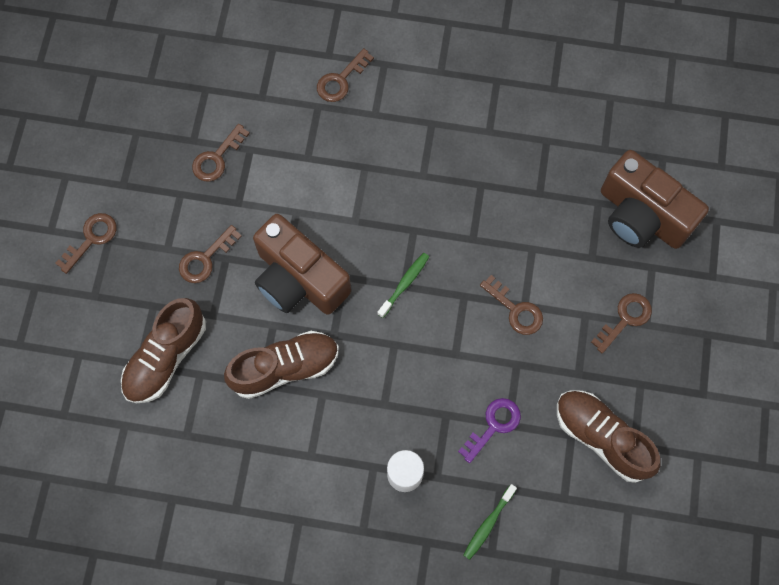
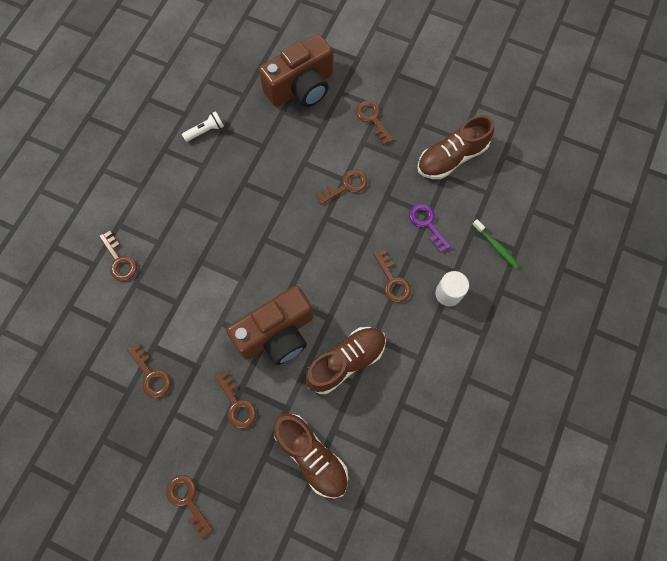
camera: 75 degrees left, 0 degrees up
brown shoe [224,331,339,399] -> brown shoe turned 60 degrees clockwise [305,327,386,394]
green toothbrush [378,253,429,318] -> none
none -> white flashlight [182,111,224,142]
none -> brown key [373,249,411,303]

